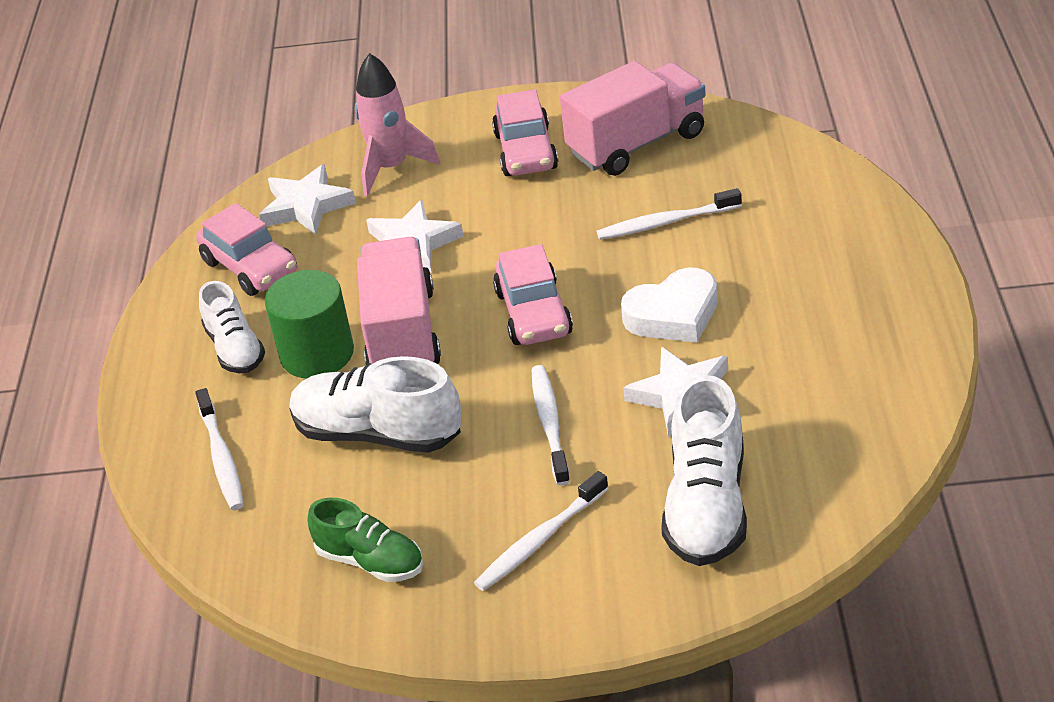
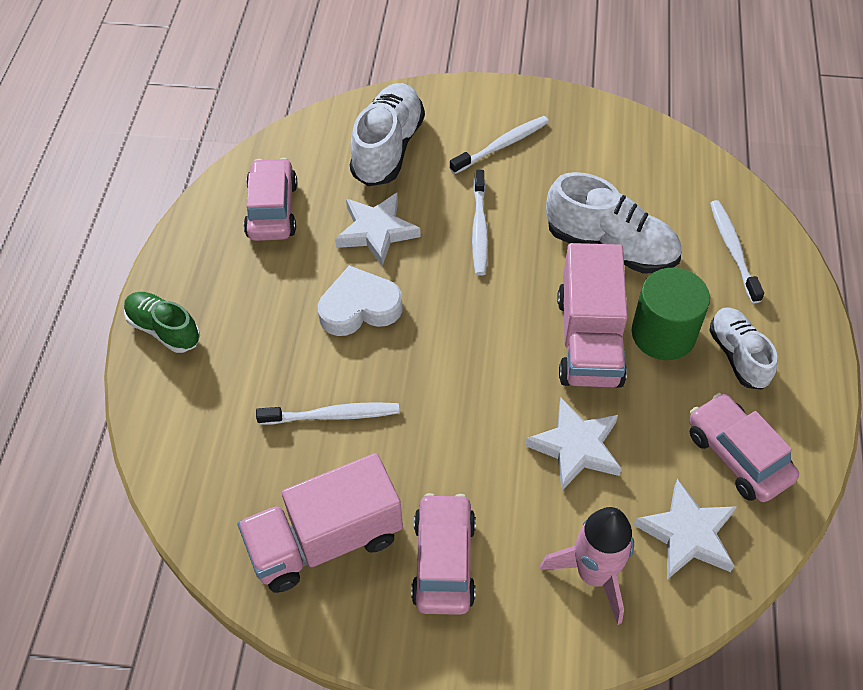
camera: 175 degrees left, 15 degrees up
green shoe [308,498,423,582] -> green shoe moved to [124,292,200,353]
pink car [493,244,573,345] -> pink car moved to [244,158,297,241]

